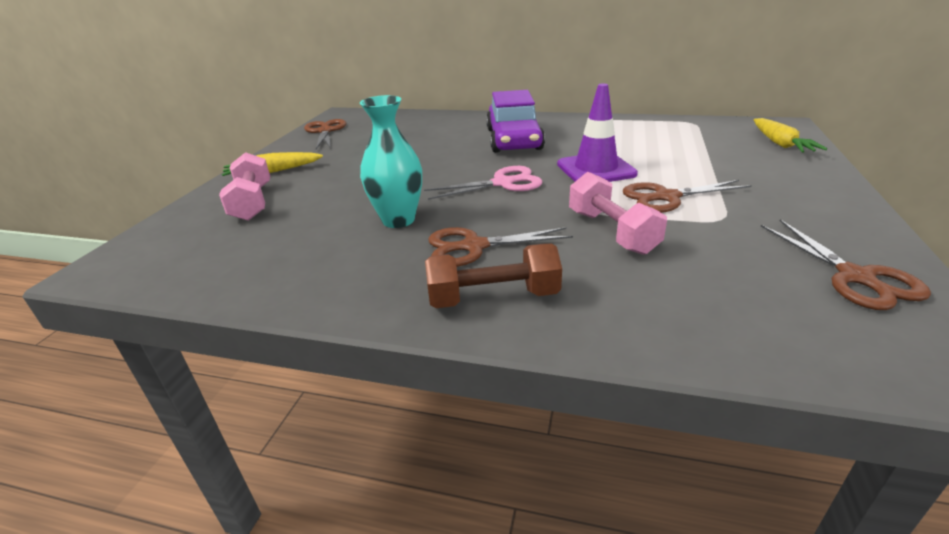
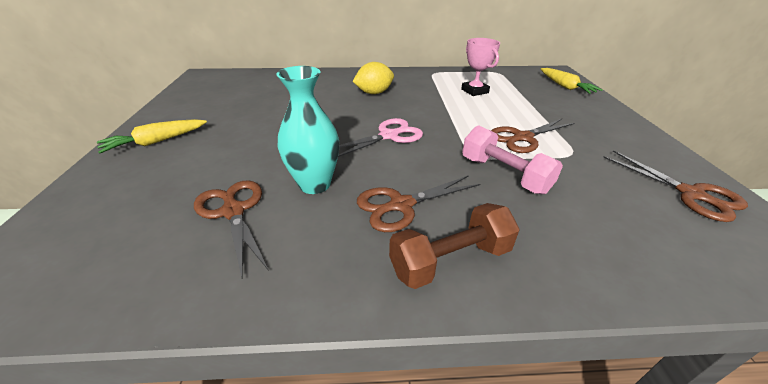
camera: 20 degrees left, 5 degrees up
pink dumbbell [219,152,270,221] -> none
brown scissors [304,119,346,149] -> brown scissors moved to [194,180,269,277]
purple car [486,90,545,153] -> yellow lemon [352,62,394,94]
purple traffic cone [557,84,638,182] -> none
none -> pink trophy [461,38,500,96]

